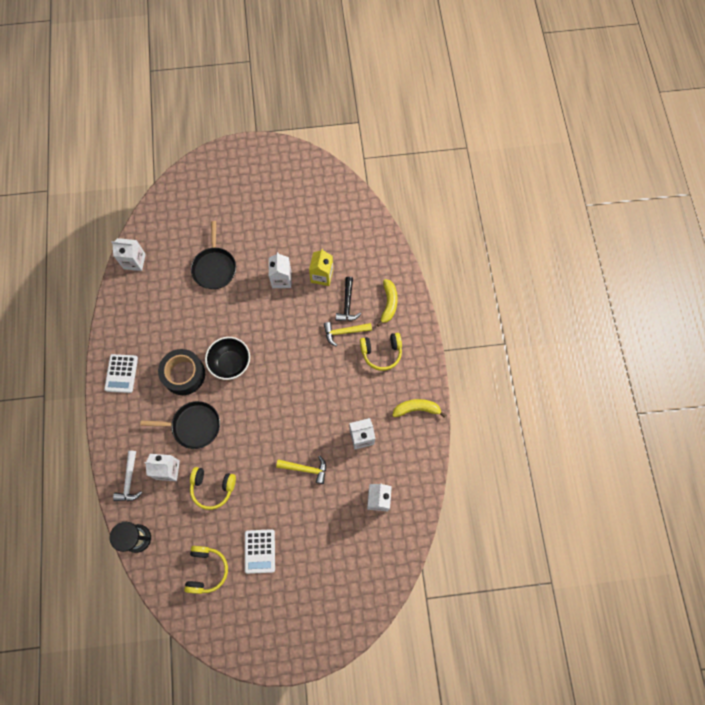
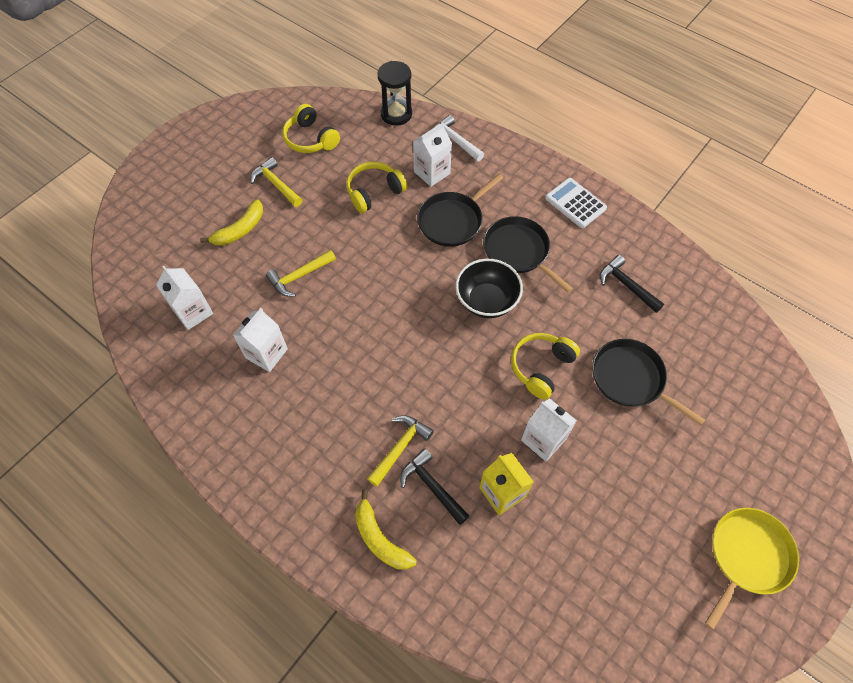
camera: 135 degrees right, 10 degrees down
white carton [111,238,146,271] -> none
black tape [158,349,205,395] -> black pan [483,216,573,293]
white calculator [245,529,275,574] -> yellow hammer [250,157,302,207]
yellow headphones [360,333,402,371] -> yellow headphones moved to [511,333,580,400]
yellow banana [392,399,446,418] -> yellow banana moved to [200,199,263,245]
none -> black hammer [600,255,664,313]
none -> yellow pan [705,508,799,630]

